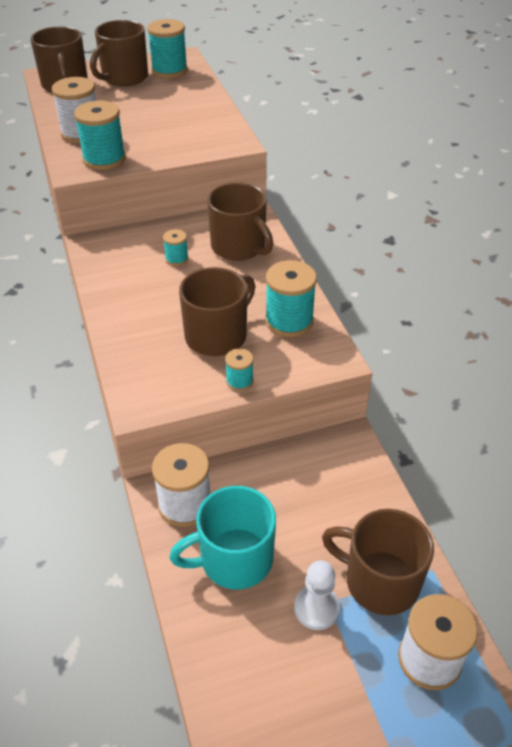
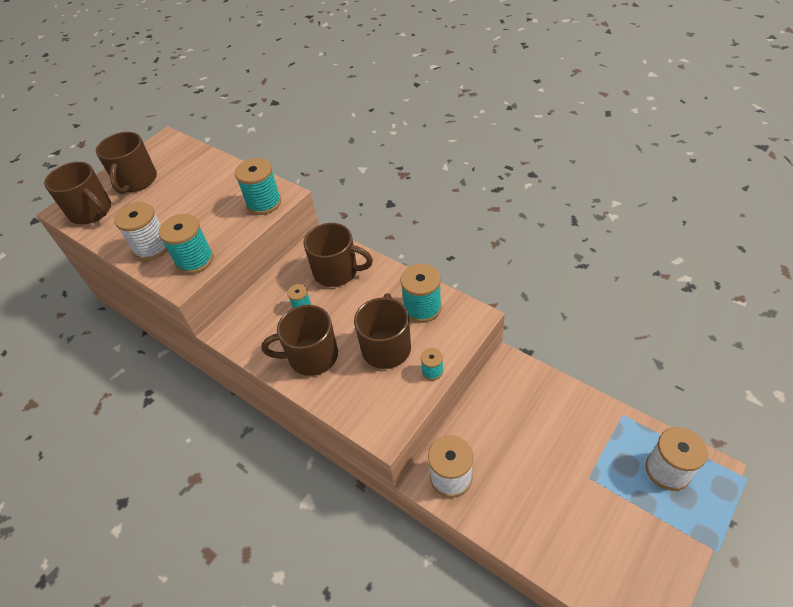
camera: 30 degrees left, 5 degrees up
turquoise spool [147,19,188,78] -> turquoise spool moved to [235,158,281,215]
turquoise mug [169,486,276,589] -> none
white pawn [294,560,340,630] -> none
brown mug [322,509,434,615] -> brown mug moved to [261,305,338,376]

